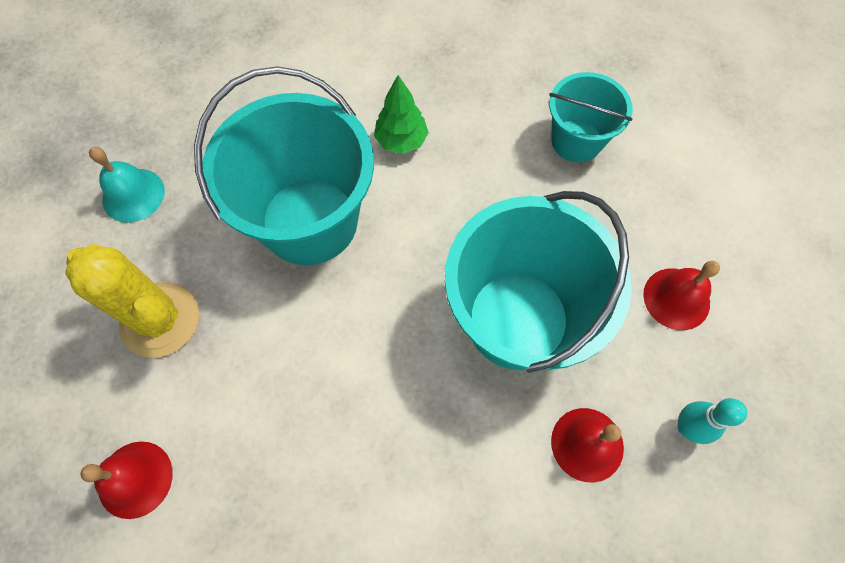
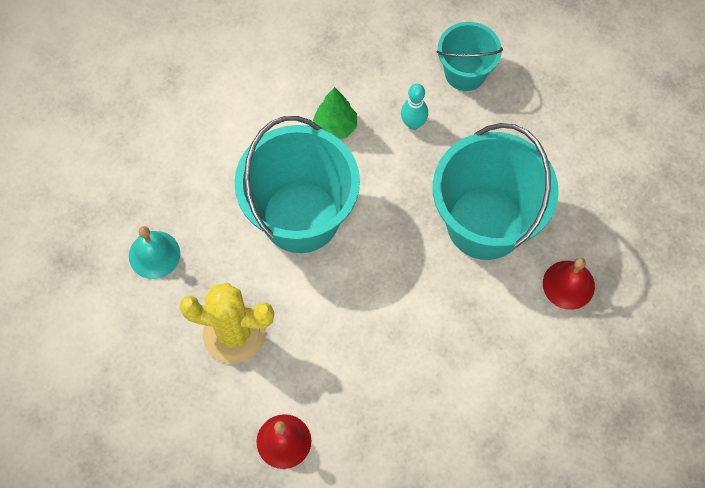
camera: 25 degrees left, 0 degrees up
red bell [643,261,720,330] -> none
turquoise bowling pin [677,398,747,444] -> turquoise bowling pin moved to [401,84,428,130]

